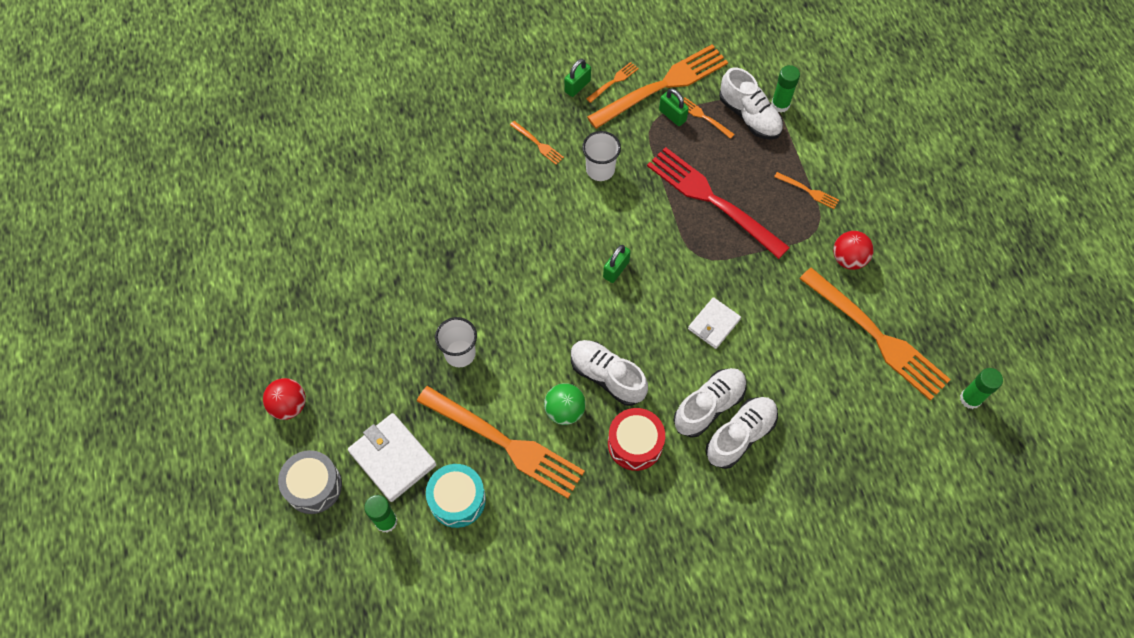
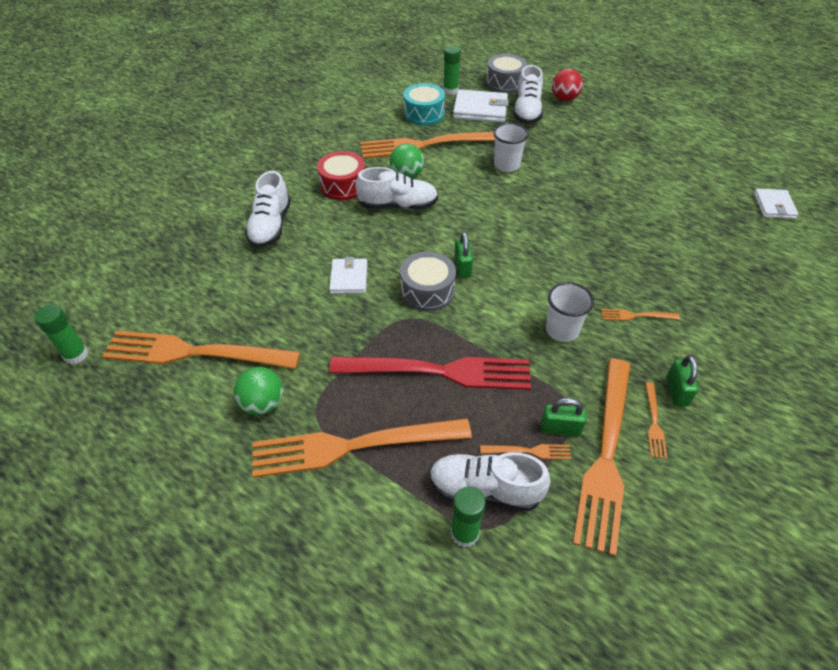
camera: 140 degrees right, 15 degrees down
white shoe [673,368,747,438] -> white shoe moved to [513,65,543,124]
orange fork [774,172,839,209] -> orange fork [252,418,472,478], size x2.43
red ball [833,231,874,270] -> green ball [234,367,283,415]
none -> grey drum [400,252,456,311]
none -> white wallet [754,189,799,219]

